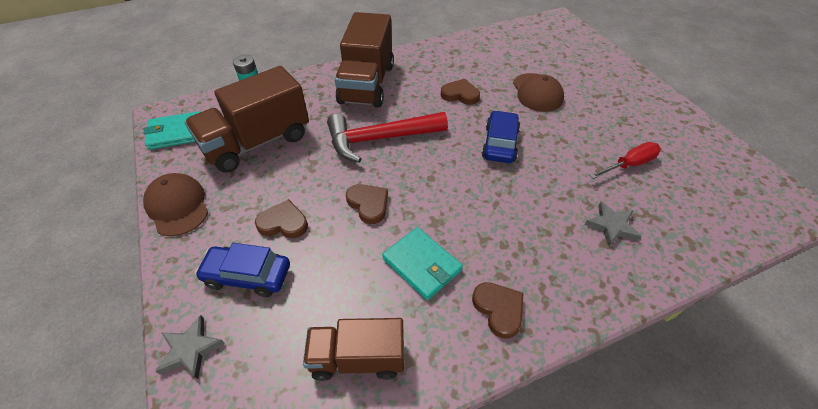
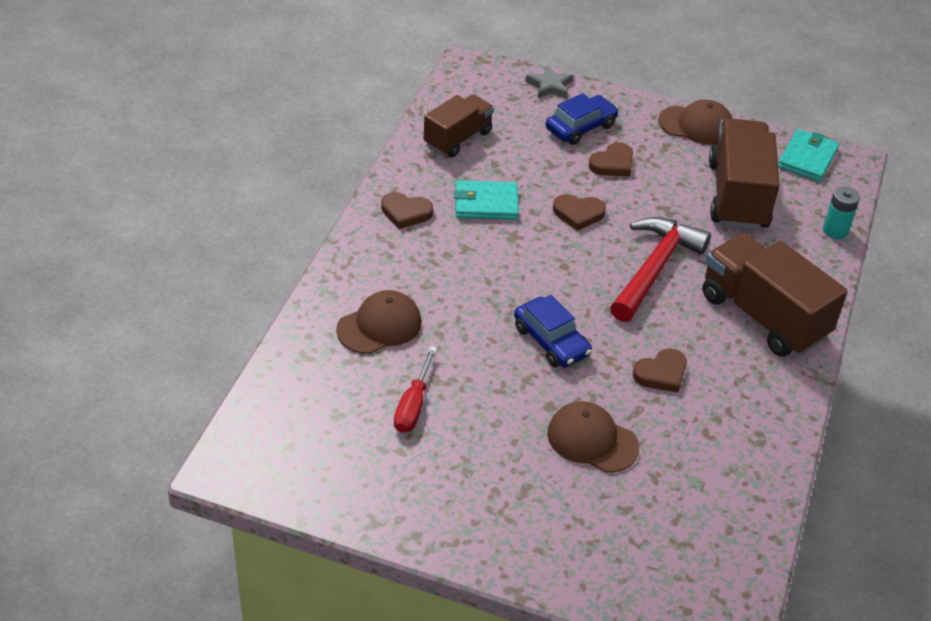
camera: 130 degrees right, 5 degrees down
grey star [585,201,642,247] -> brown cap [336,290,422,354]

